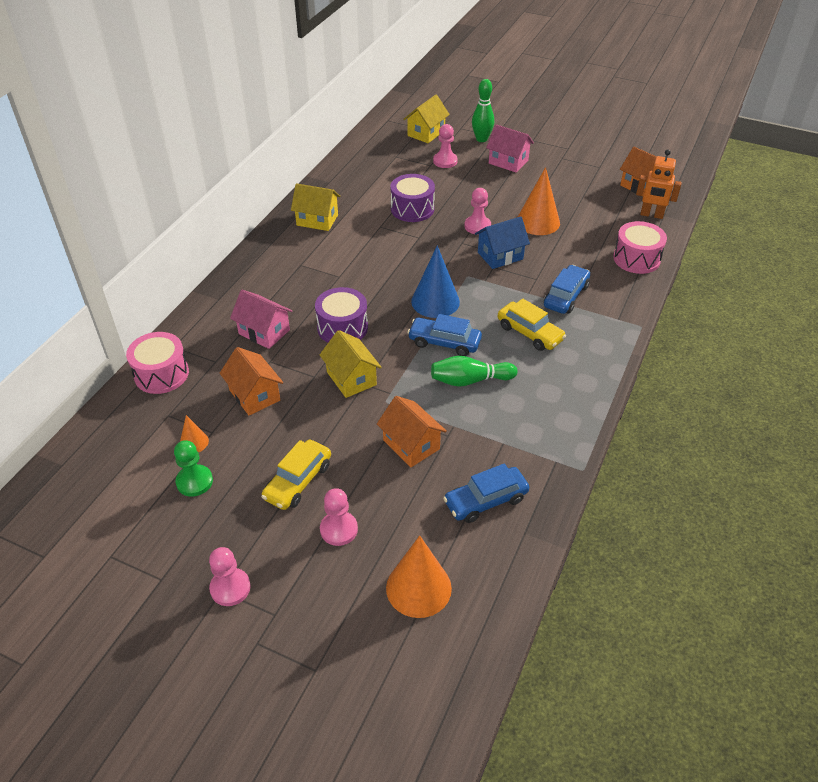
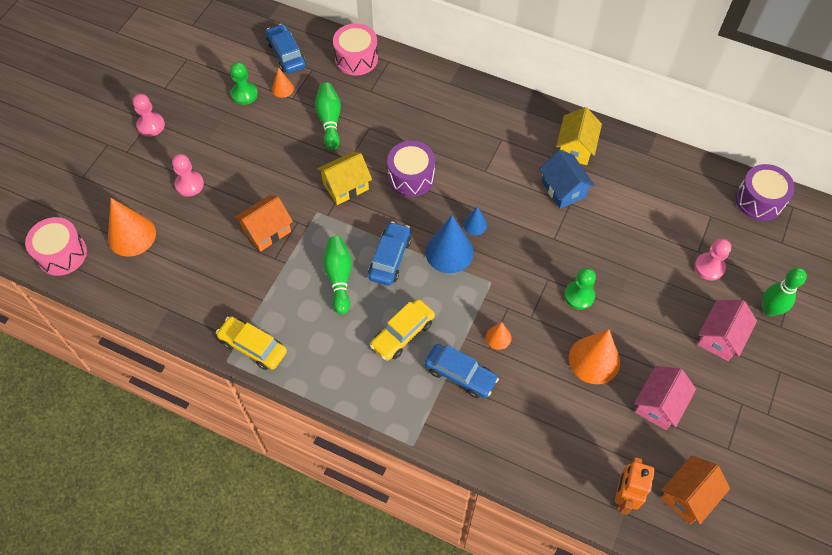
camera: 90 degrees right, 15 degrees up
orange house [220,347,283,416] -> green bowling pin [315,83,341,150]
pink house [230,290,292,349] -> pink house moved to [634,366,696,430]
yellow car [261,440,331,510] -> yellow car moved to [216,316,287,370]
purple drum [390,174,435,222] -> purple drum moved to [736,164,795,221]
yellow house [404,95,450,143] -> none
blue car [443,464,529,523] -> blue car moved to [266,24,306,74]
pink pawn [464,188,491,235] -> green pawn [564,268,596,310]
blue house [475,216,530,269] -> blue house moved to [539,150,595,209]
pink drum [613,221,667,274] -> pink drum moved to [25,217,87,276]
none -> blue cone [463,206,487,235]
none -> orange cone [486,322,511,350]

